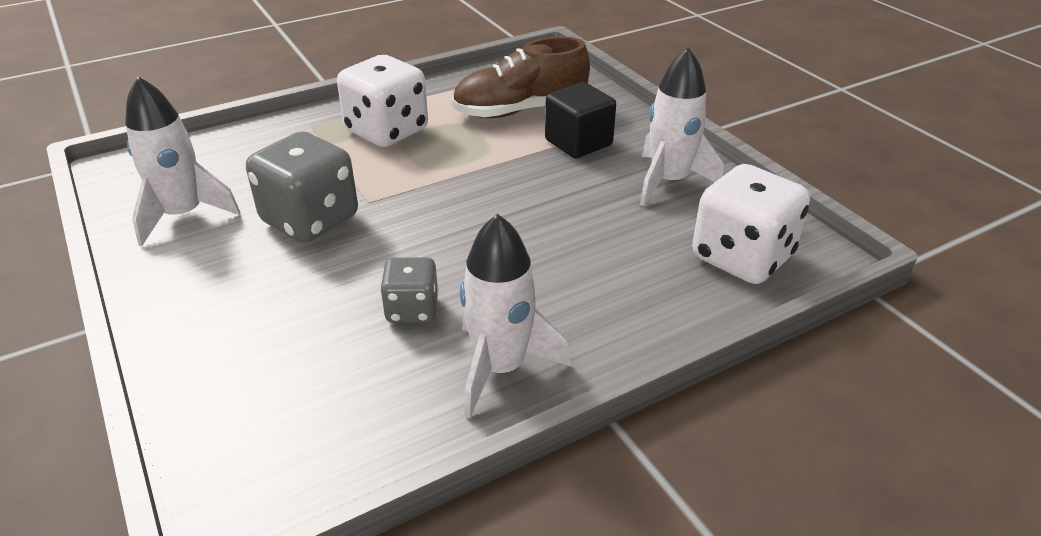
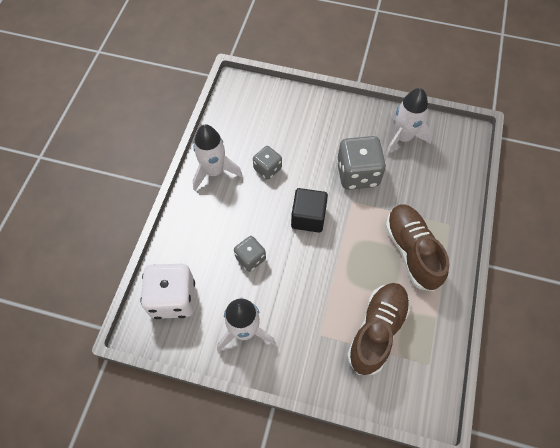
camera: 135 degrees right, 25 degrees up
white dice [337,55,428,147] -> brown shoe [385,204,449,291]
black cube [545,82,616,159] -> black cube moved to [291,188,328,233]
none -> grey dice [234,236,266,272]

